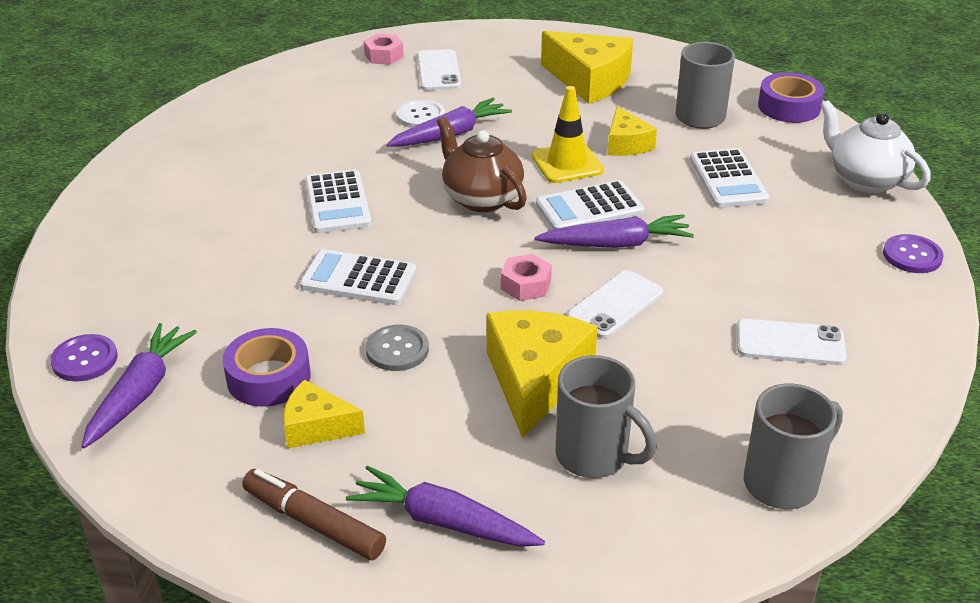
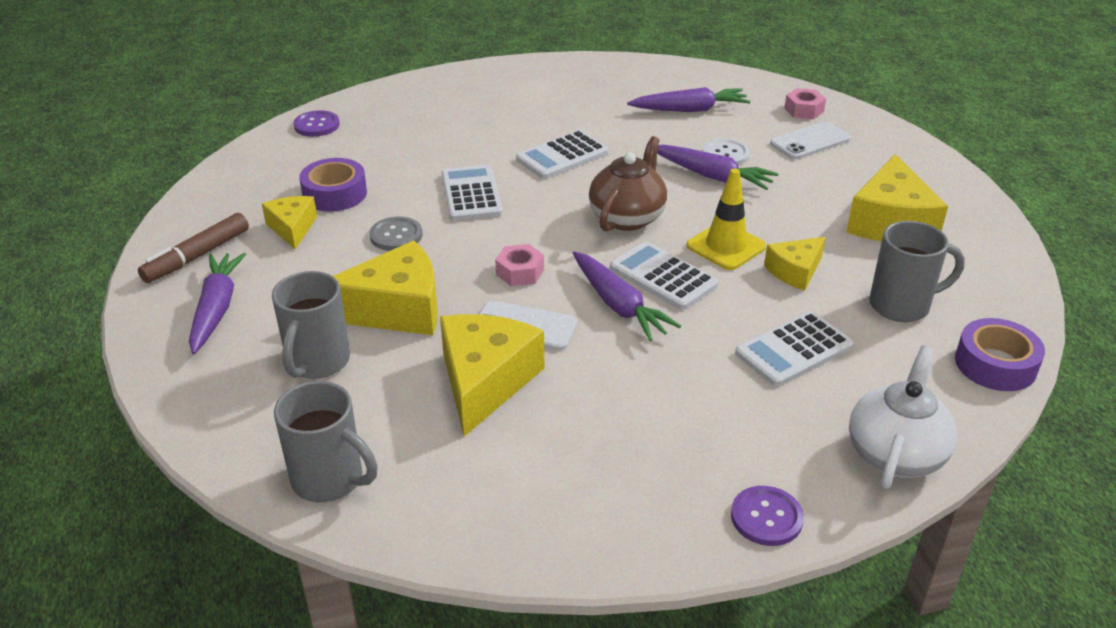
camera: 65 degrees right, 0 degrees up
purple carrot [81,323,197,448] -> purple carrot moved to [627,87,750,112]
brown marker [242,469,386,560] -> brown marker turned 150 degrees counterclockwise [138,213,249,283]
white phone [737,319,847,365] -> none
none -> yellow cheese [440,314,544,436]

